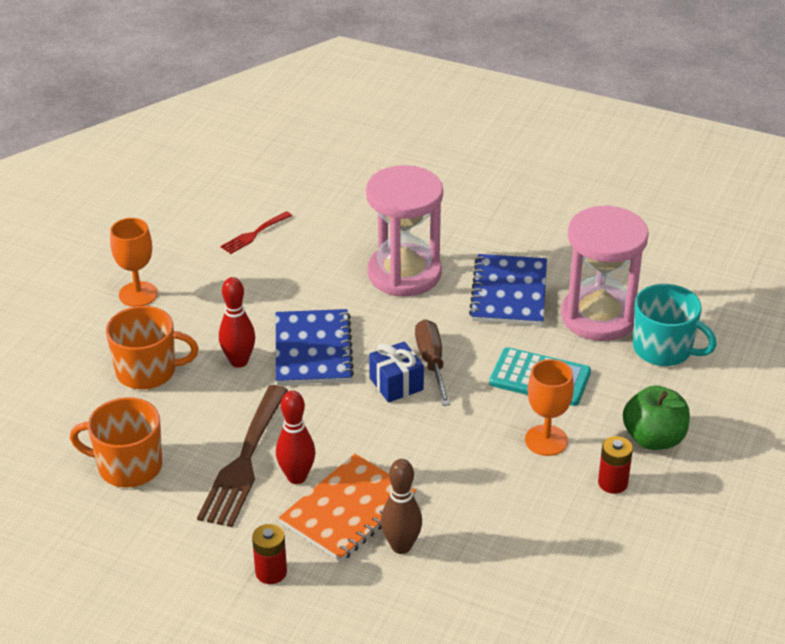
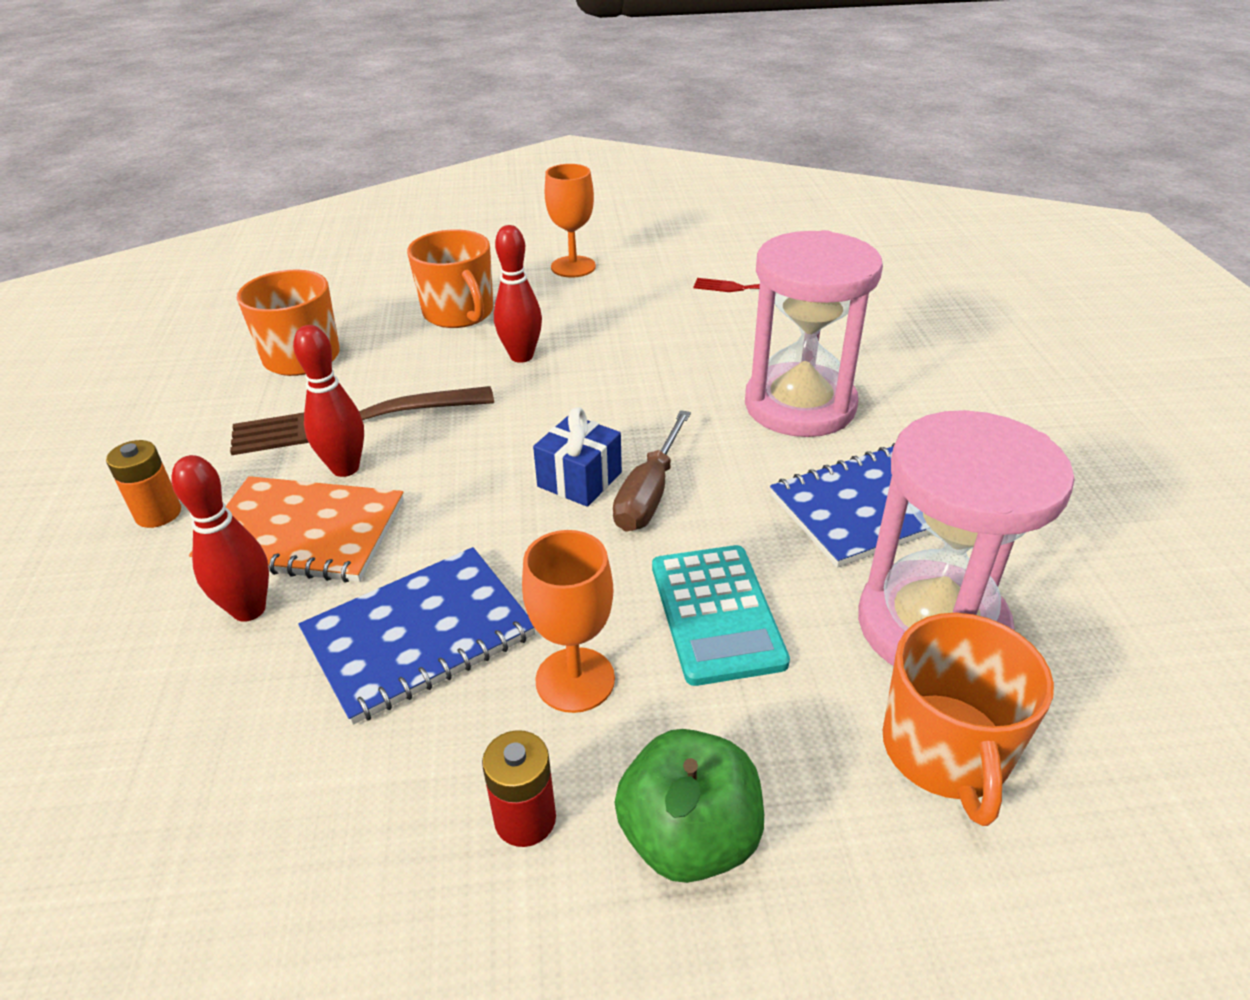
camera: 60 degrees right, 0 degrees up
red battery [252,524,287,584] -> orange battery [106,440,181,528]
blue notebook [276,309,354,385] -> blue notebook moved to [298,547,535,725]
brown bowling pin [381,459,422,554] -> red bowling pin [171,455,269,622]
brown screwdriver [415,319,450,406] -> brown screwdriver turned 150 degrees clockwise [613,410,691,532]
turquoise mug [633,284,717,366] -> orange mug [883,613,1054,826]

